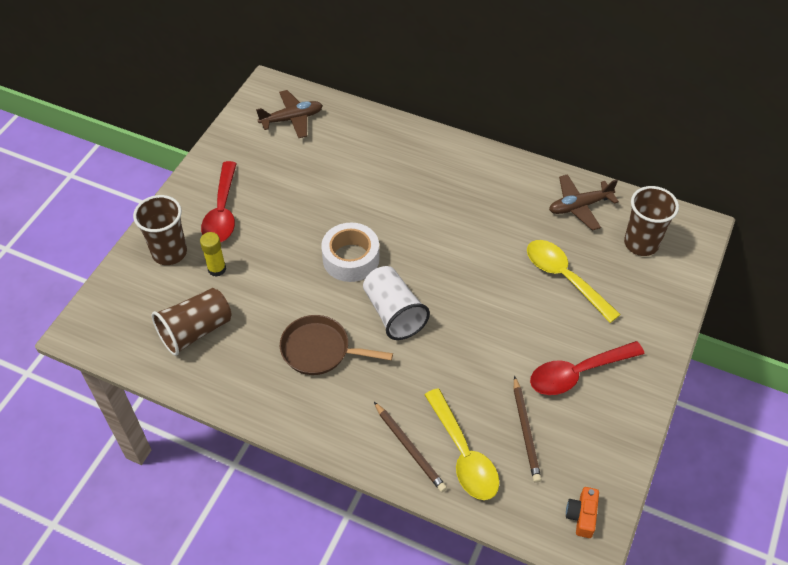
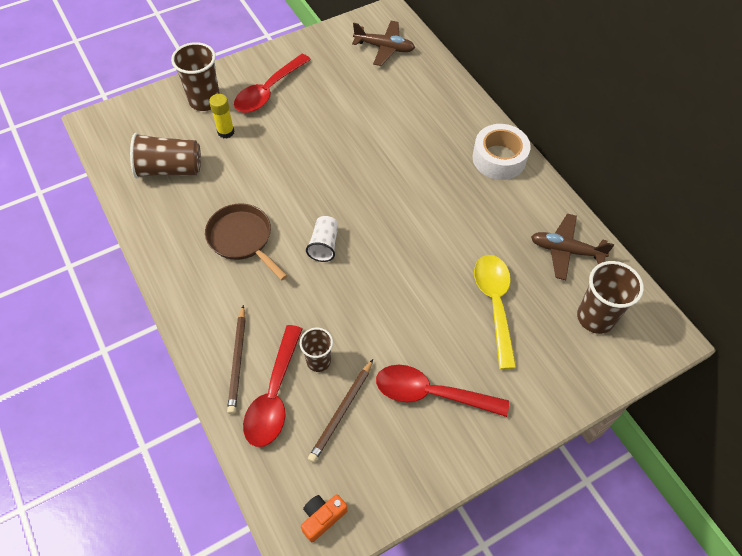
camera: 35 degrees right, 5 degrees up
white tape [321,222,379,282] -> white tape moved to [472,124,531,180]
white cup [363,266,430,340] -> white cup [306,216,338,262], size x0.62
yellow spoon [424,388,499,500] -> red spoon [243,325,302,447]
none -> brown cup [300,328,333,372]

